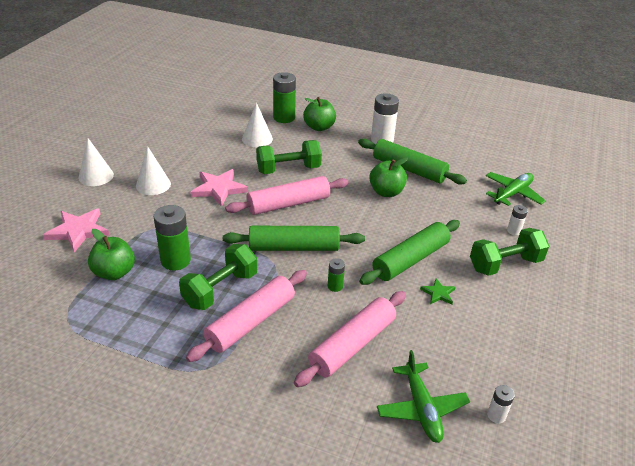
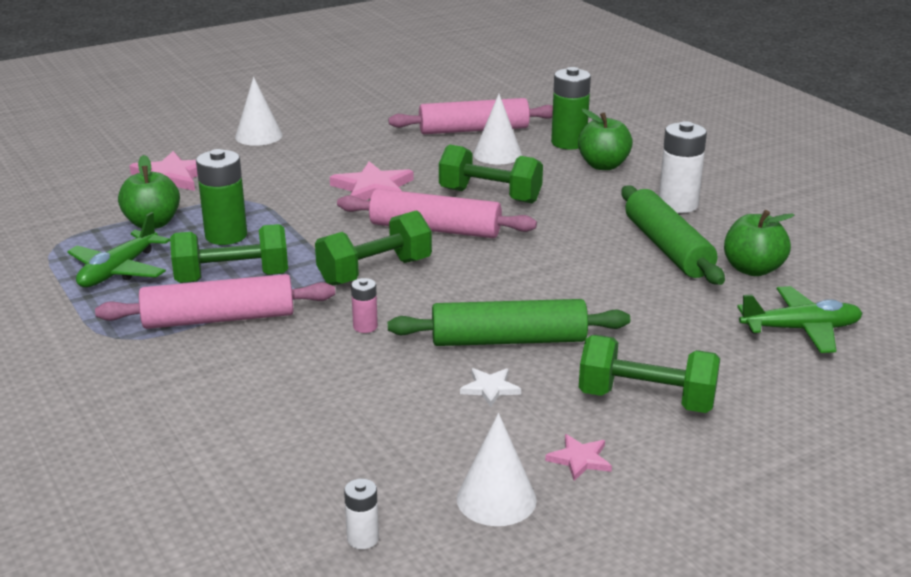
camera: 40 degrees right, 10 degrees down
white cone [136,146,171,195] -> white cone moved to [457,413,537,526]
green rolling pin [223,226,365,251] -> green dumbbell [315,210,432,286]
pink rolling pin [294,291,406,387] -> pink rolling pin moved to [388,98,553,134]
green battery [328,258,345,292] -> pink battery [351,278,378,333]
green apple [369,157,408,197] -> green apple moved to [724,210,794,276]
green plane [377,350,470,443] -> green plane moved to [67,212,170,287]
green star [420,278,456,304] -> white star [460,368,521,407]
white battery [507,205,528,235] -> none
none -> pink star [545,434,612,481]

